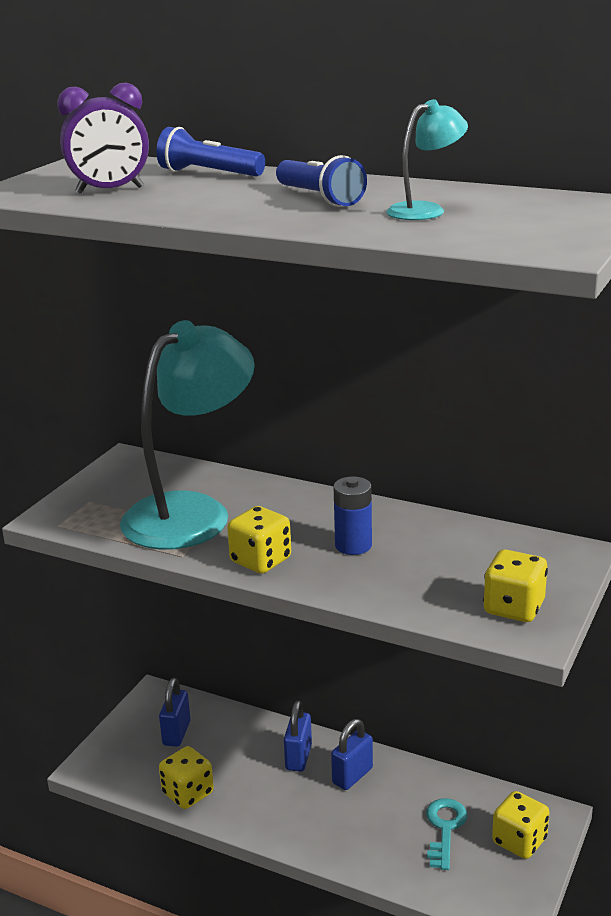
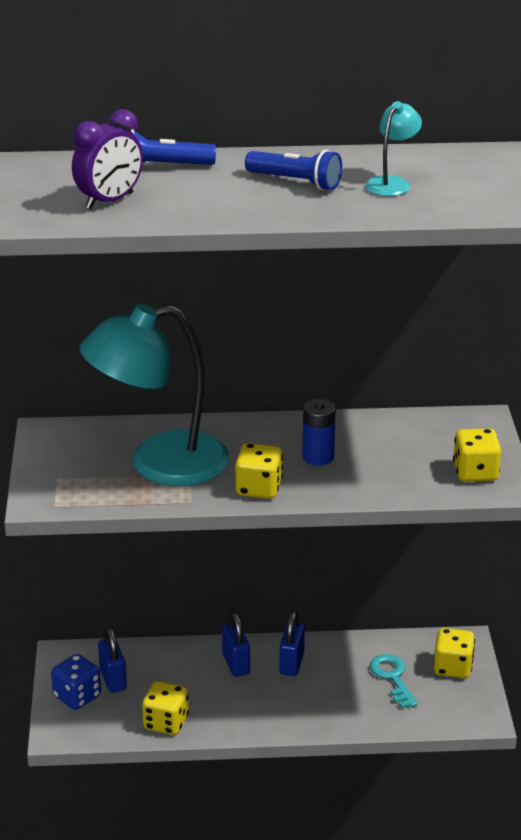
camera: 30 degrees left, 5 degrees up
turquoise lamp [120,320,255,550] -> turquoise lamp turned 120 degrees counterclockwise [80,304,230,486]
none -> blue dice [51,654,101,710]

